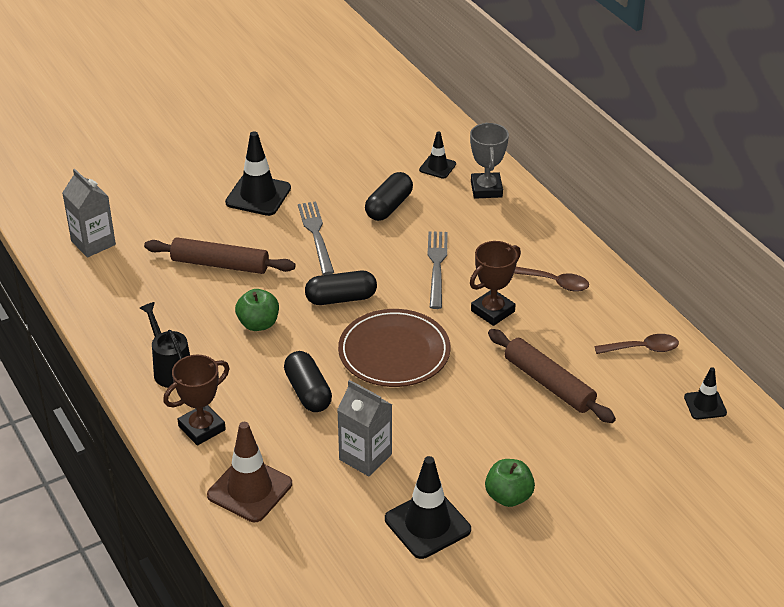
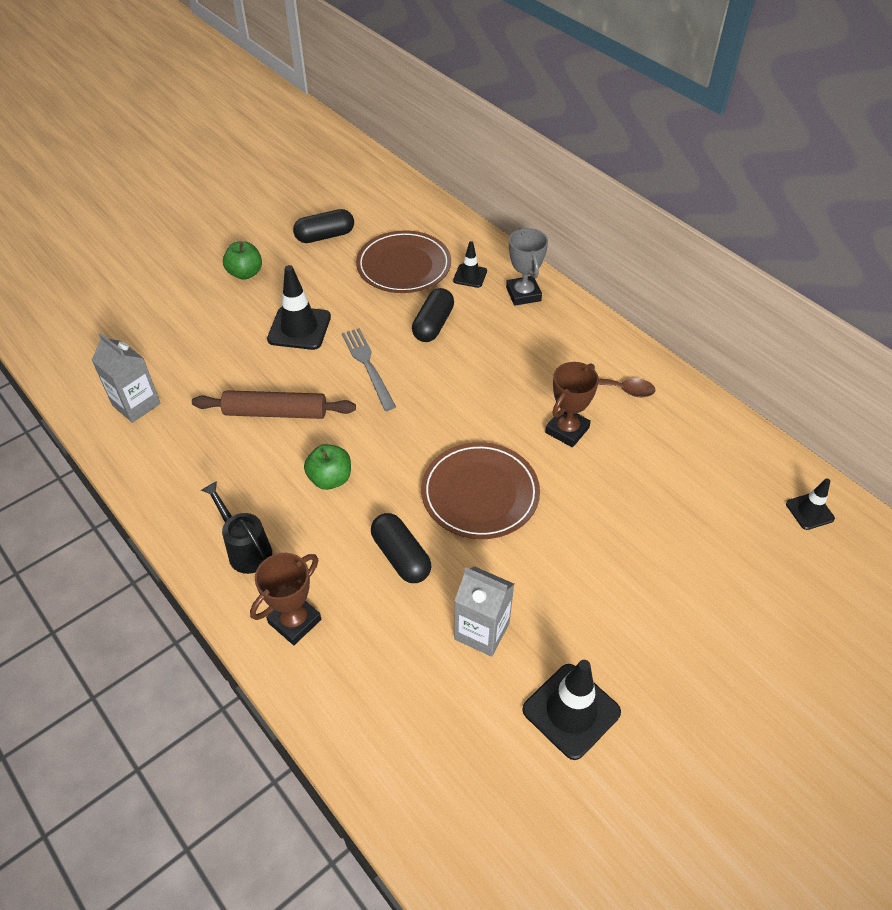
camera: 10 degrees left, 10 degrees up
brown traffic cone [207,422,292,522] -> none
black capsule [305,271,377,305] -> black capsule moved to [293,209,354,243]
grey fork [428,231,448,309] -> none
green apple [485,459,535,507] -> green apple moved to [223,241,262,280]
brown rolling pin [488,329,616,423] -> none
brown spoon [595,334,679,354] -> none
none -> brown plate [356,230,451,293]

